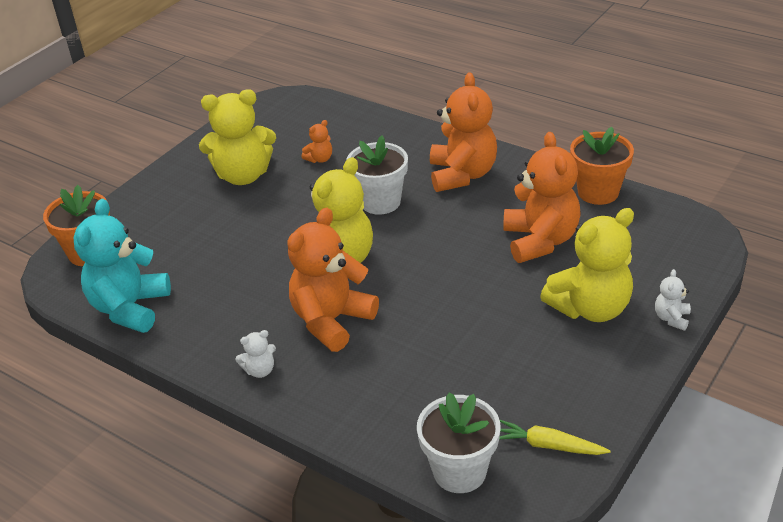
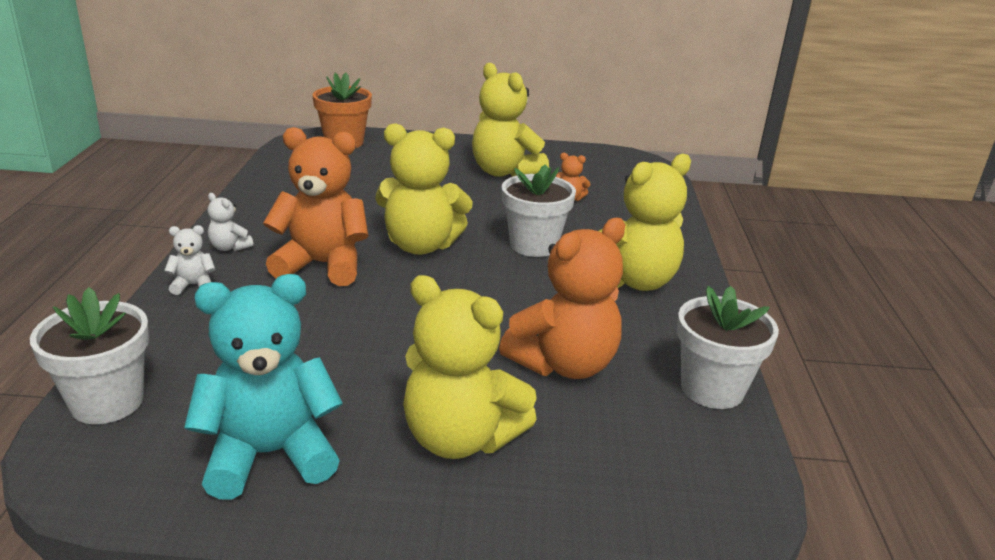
camera: 55 degrees right, 10 degrees down
turquoise teddy bear [74,199,171,333] -> turquoise teddy bear moved to [184,274,343,499]
orange teddy bear [430,72,497,192] -> yellow teddy bear [599,154,691,291]
yellow carrot [499,420,611,455] -> none
orange flower pot [570,127,634,205] -> white flower pot [677,286,779,409]
white teddy bear [655,269,691,331] -> white teddy bear moved to [164,225,215,295]

